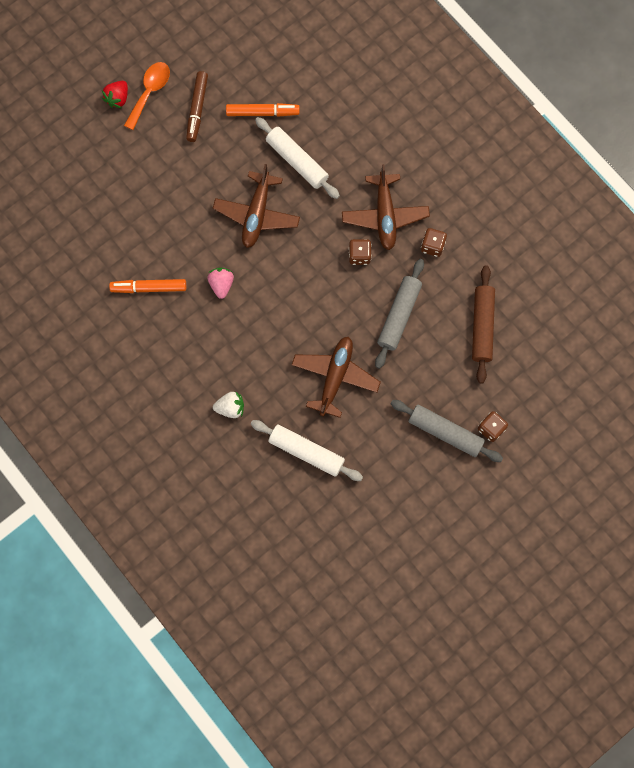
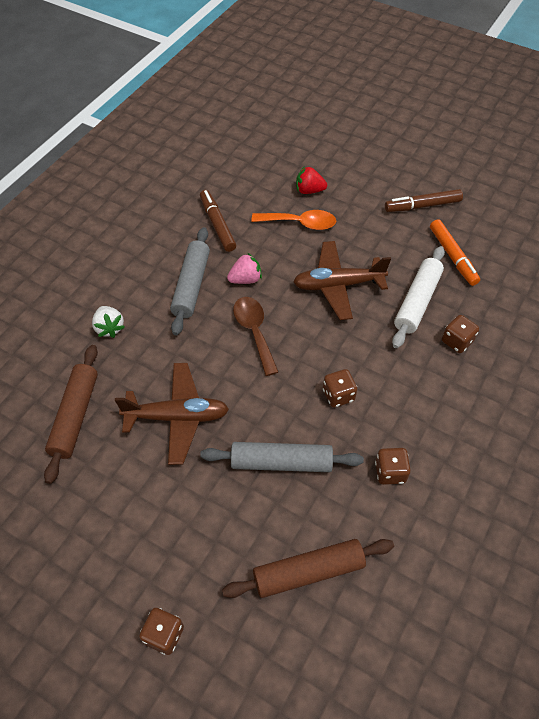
camera: 70 degrees right, 20 degrees down
red strawberry [102,81,128,108] -> red strawberry moved to [296,166,327,194]
orange marker [109,279,186,293] -> brown marker [200,190,236,252]
orange spoon [124,62,170,130] -> orange spoon moved to [251,210,336,230]
white rolling pin [251,420,363,481] -> brown rolling pin [44,345,98,484]
brown plane [342,164,430,250] -> none
grey rolling pin [391,400,503,462] -> grey rolling pin moved to [170,227,210,335]
none -> brown spoon [233,297,279,376]
none -> brown dice [442,315,479,353]

